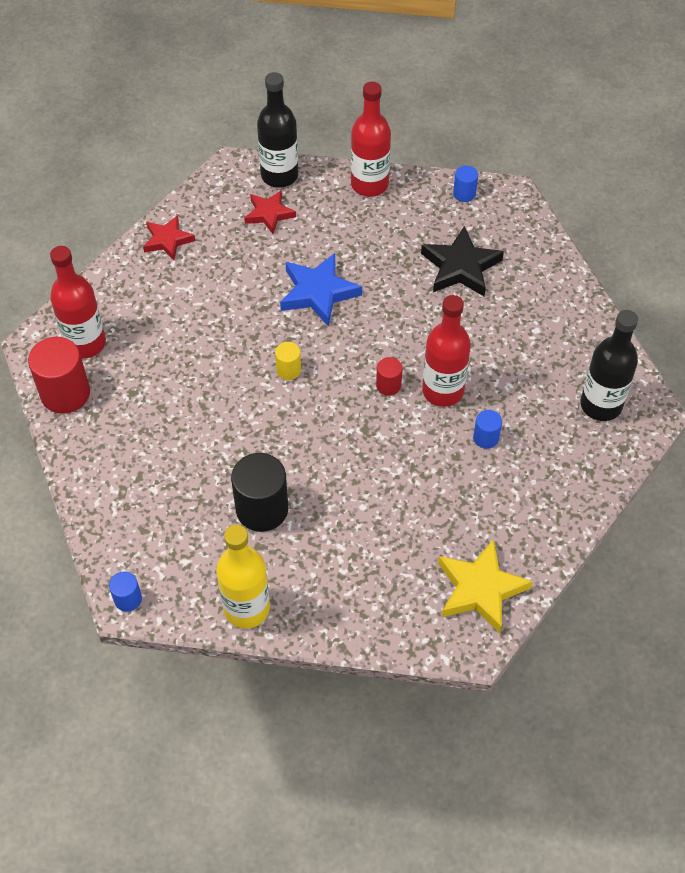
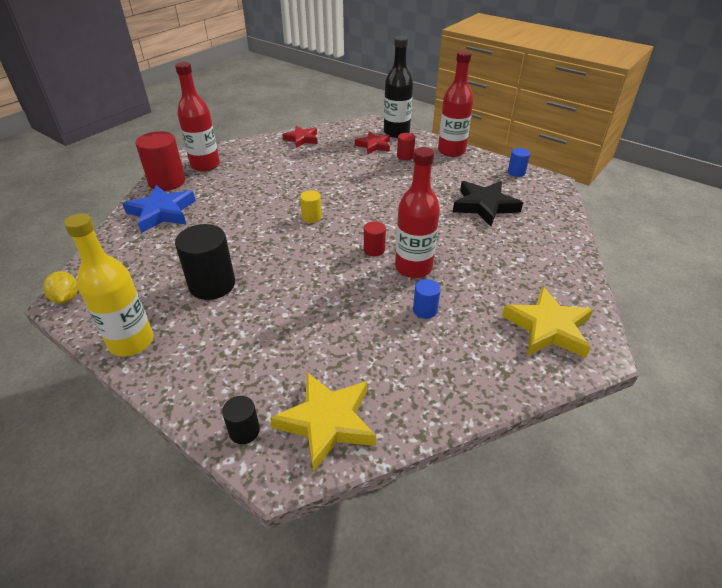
camera: 30 degrees right, 15 degrees down
blue cylinder [109,572,142,612] -> yellow lemon [43,271,78,304]
blue star [280,253,362,327] -> blue star moved to [122,185,196,233]
black bottle [580,310,638,421] -> yellow star [502,286,594,358]
none -> black cylinder [222,396,260,444]
none -> red cylinder [397,133,415,161]

